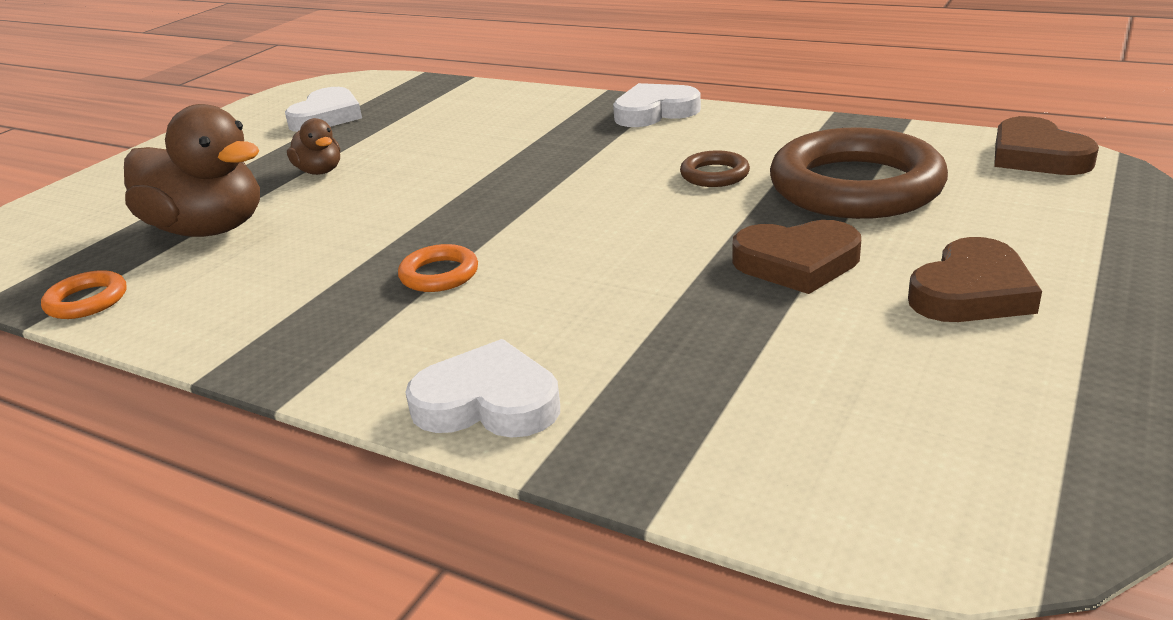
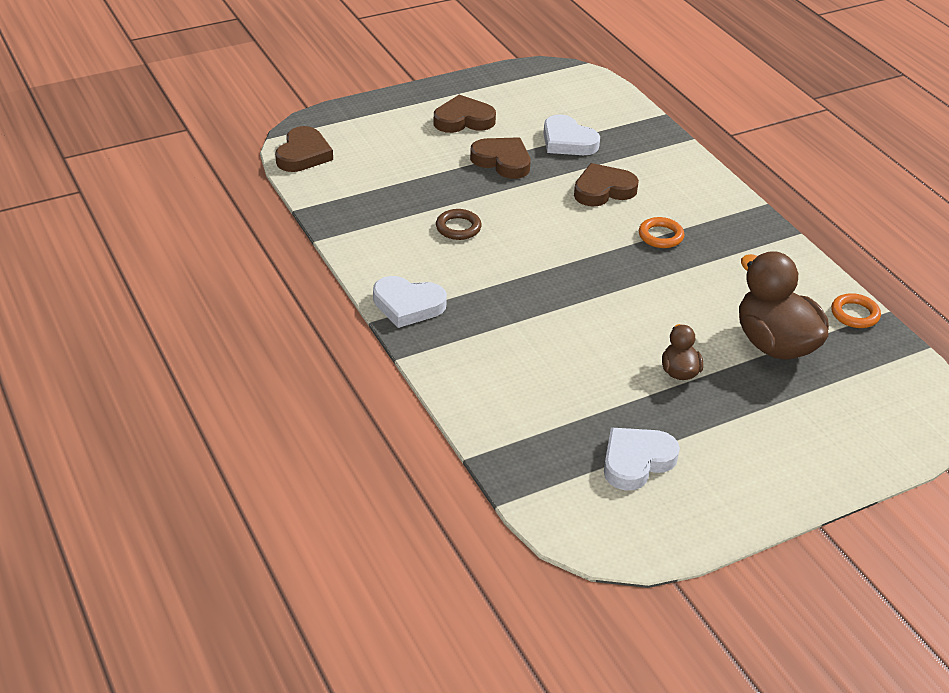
camera: 150 degrees left, 10 degrees up
white heart [405,339,560,438] -> white heart moved to [543,114,600,155]
brown ring [770,127,948,219] -> none
none -> brown heart [574,163,639,207]

